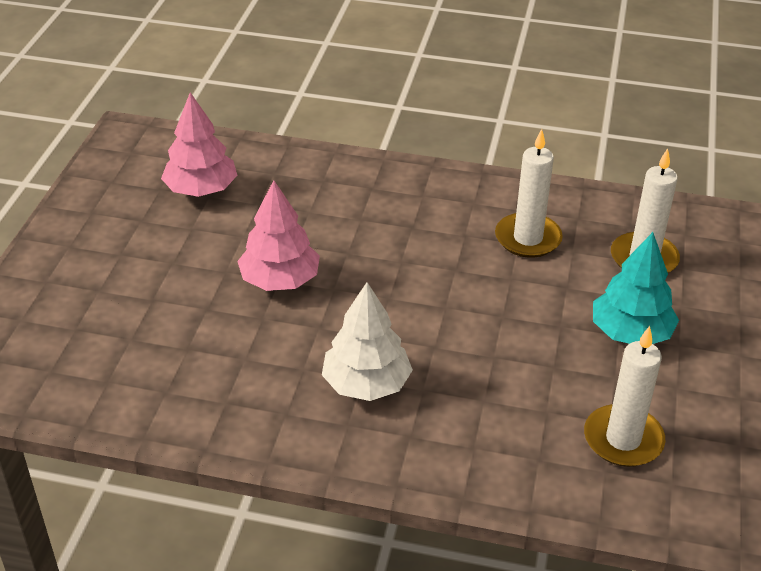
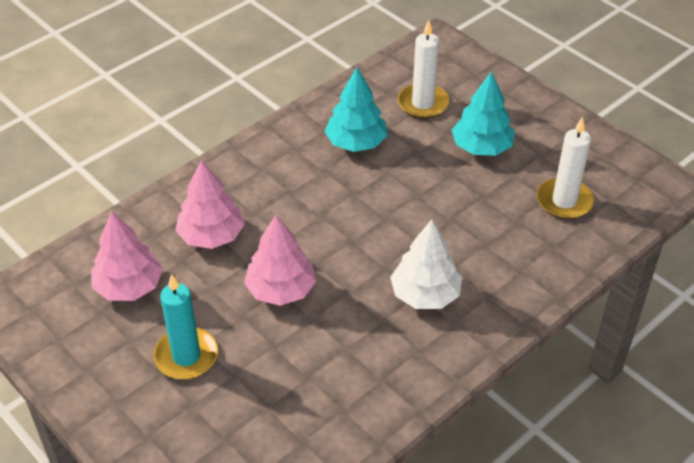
camera: 55 degrees left, 5 degrees up
white candle [495,129,563,258] -> turquoise tree [325,67,388,152]
none -> turquoise candle [153,274,218,379]
none -> pink tree [175,160,245,249]

